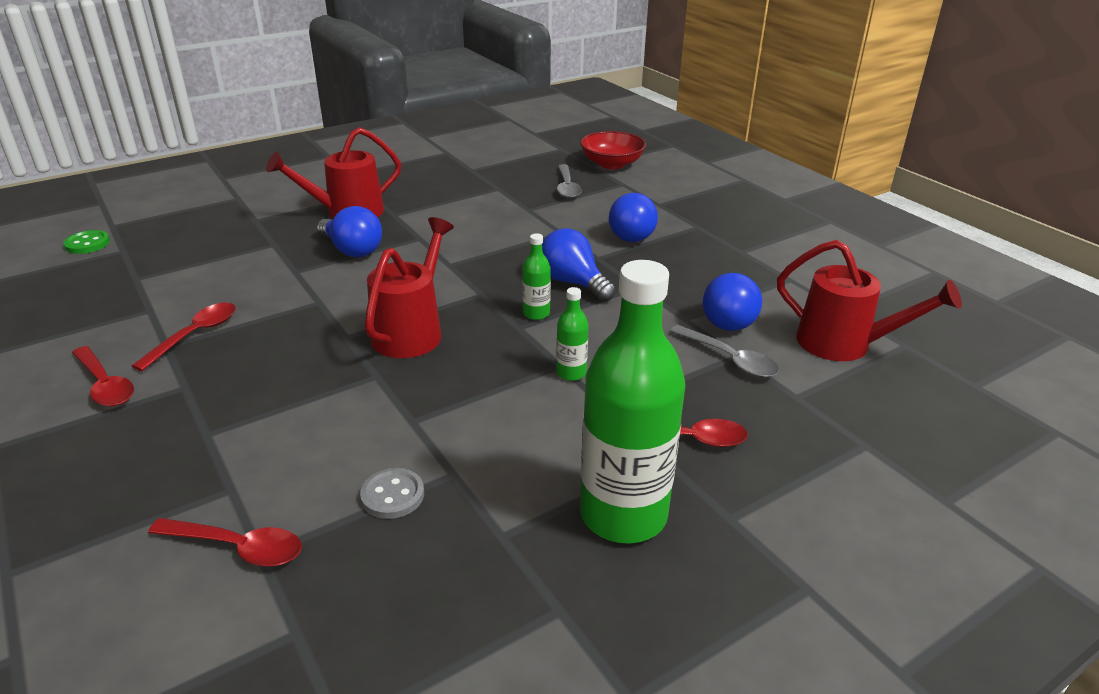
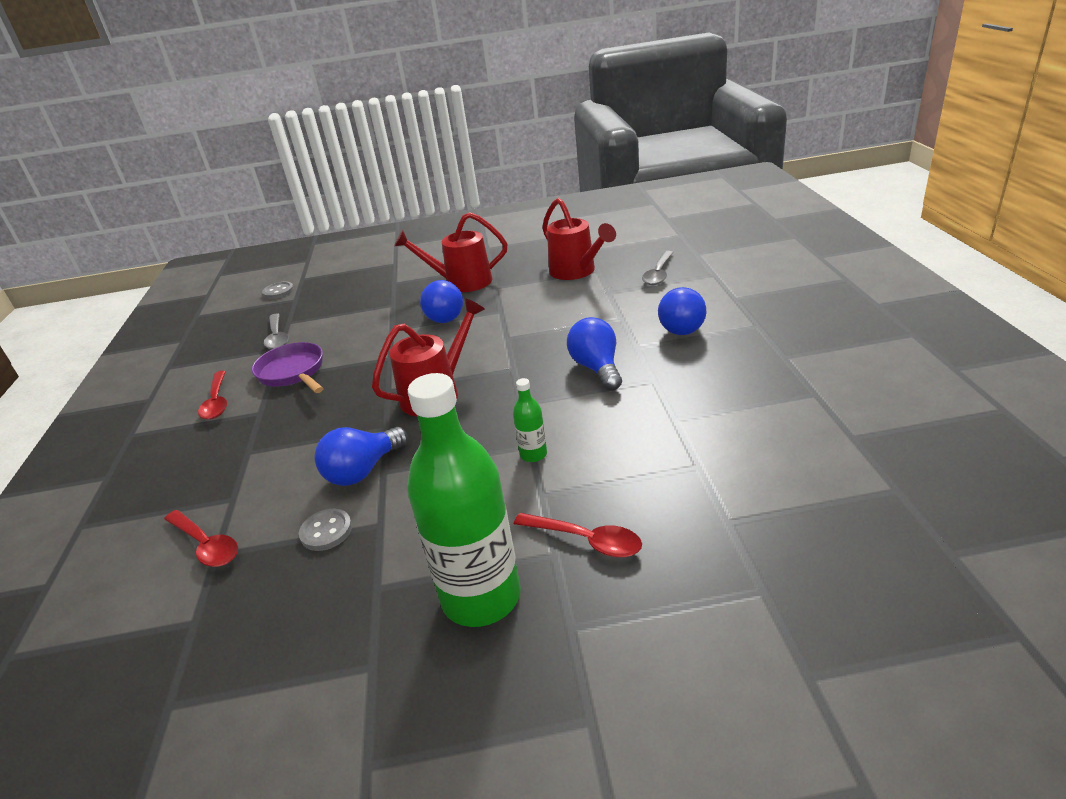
camera: 30 degrees right, 0 degrees up
green button [63,230,110,254] -> grey button [262,282,294,299]
red spoon [132,302,236,371] -> purple pan [252,342,324,393]
green bottle [522,233,551,320] -> none
red bowl [580,131,646,169] -> none
grey spoon [670,325,779,378] -> grey spoon moved to [264,314,289,350]
blue light bulb [703,273,762,331] -> blue light bulb moved to [314,427,408,486]
red watering can [777,240,962,361] -> red watering can moved to [542,198,616,280]

